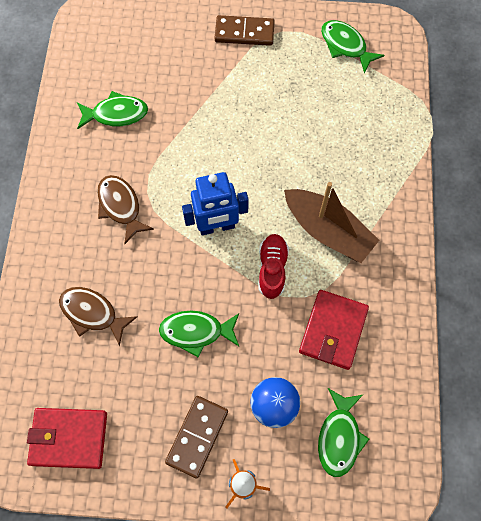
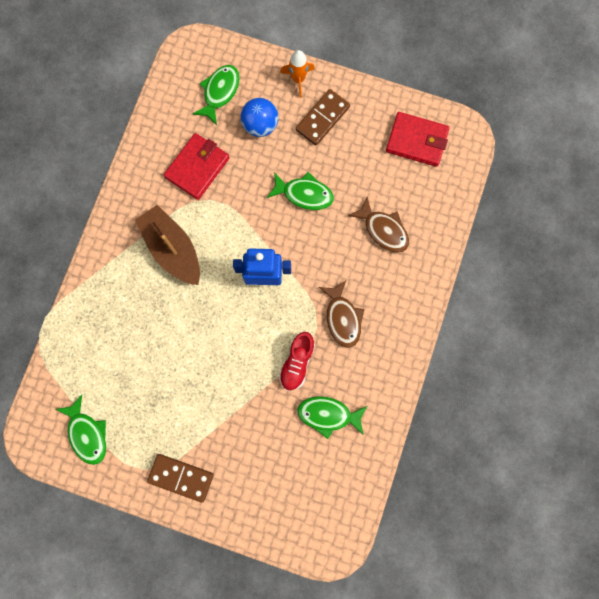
camera: 165 degrees left, 10 degrees up
red shoe [258,234,289,299] -> red shoe moved to [279,332,315,391]

